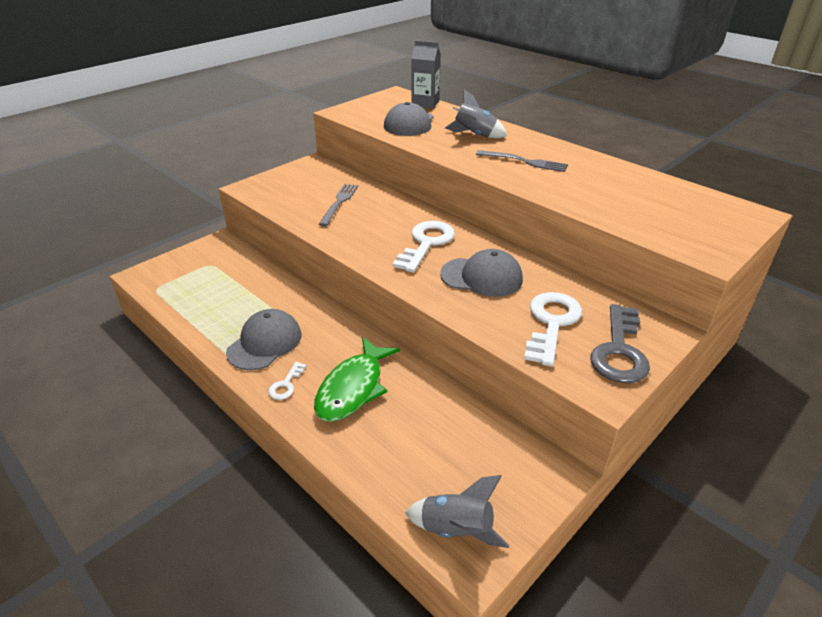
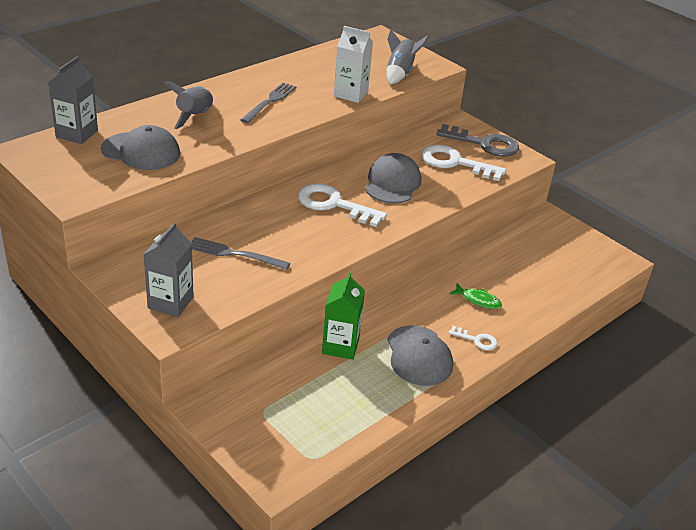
camera: 90 degrees left, 0 degrees up
grey cap [226,309,301,370] -> grey cap turned 135 degrees counterclockwise [387,325,453,386]
green fish [314,337,400,422] -> green fish [449,283,502,309], size x0.50
grey rocket [405,475,509,548] -> grey rocket moved to [386,30,429,84]
none -> grey carton [144,222,194,317]
none -> green carton [322,272,365,360]
none -> white carton [334,26,373,103]

